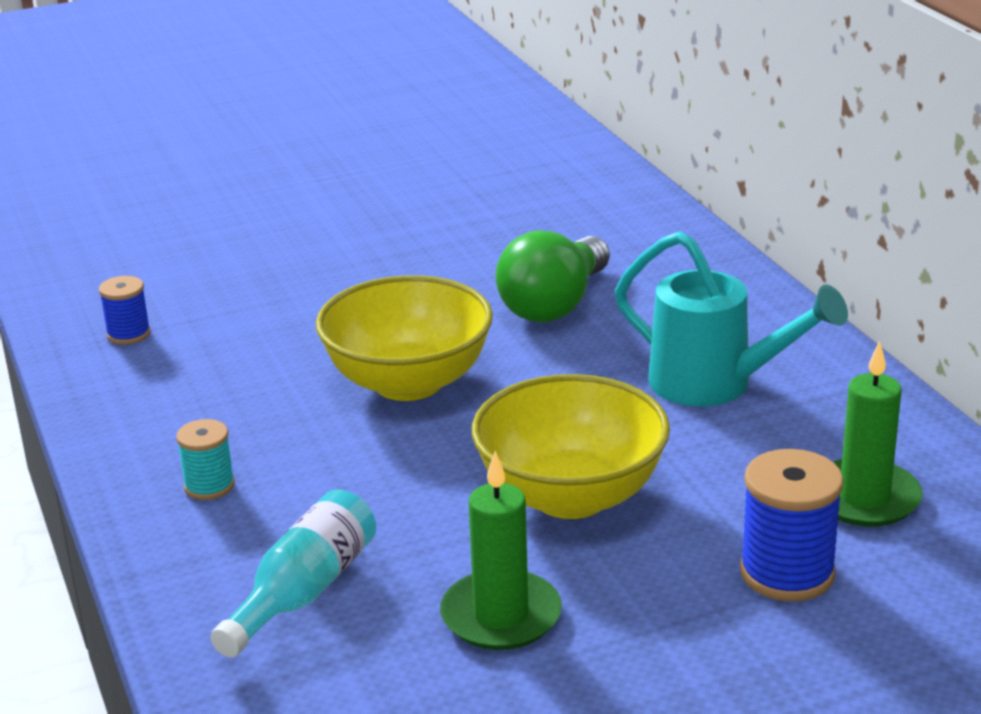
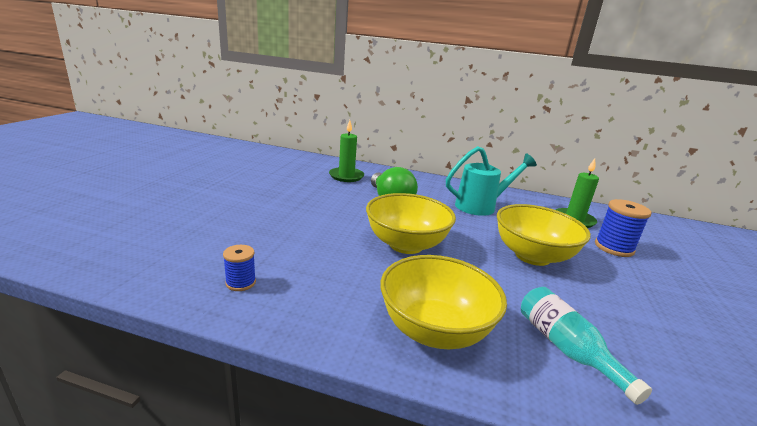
camera: 55 degrees left, 5 degrees down
turquoise spool [176,419,235,500] -> yellow bowl [380,255,507,349]
green candle [440,451,562,650] -> green candle moved to [329,120,364,182]

